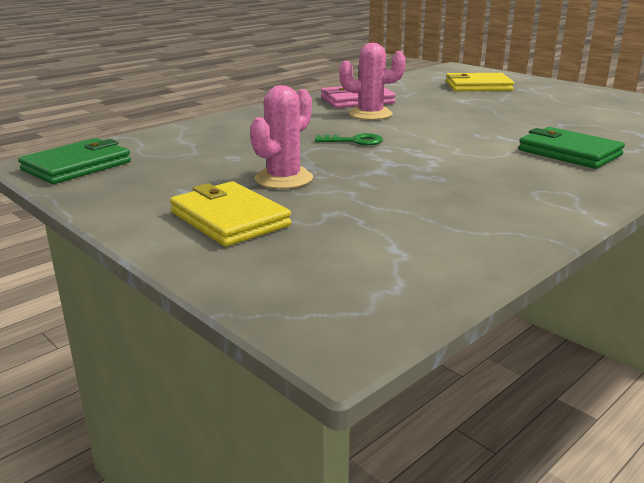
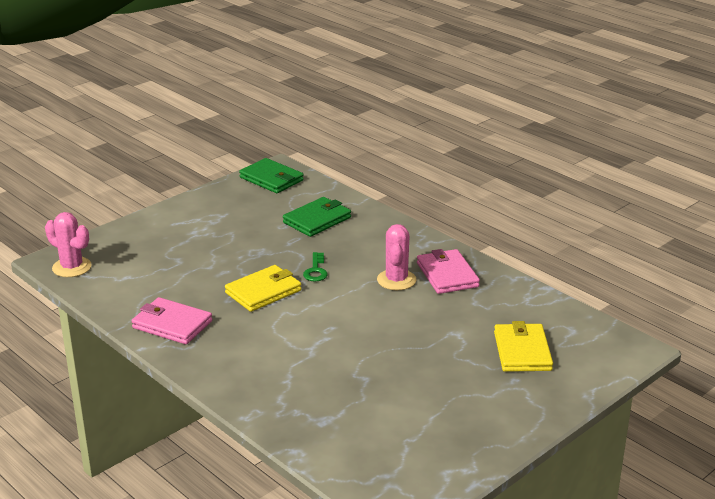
camera: 90 degrees right, 5 degrees up
yellow wallet [170,181,291,247] -> yellow wallet moved to [225,265,301,312]
pink cactus [250,85,313,189] -> pink cactus moved to [45,212,92,277]
green wallet [518,127,625,169] -> green wallet moved to [283,197,351,237]
none -> pink wallet [132,297,212,344]

